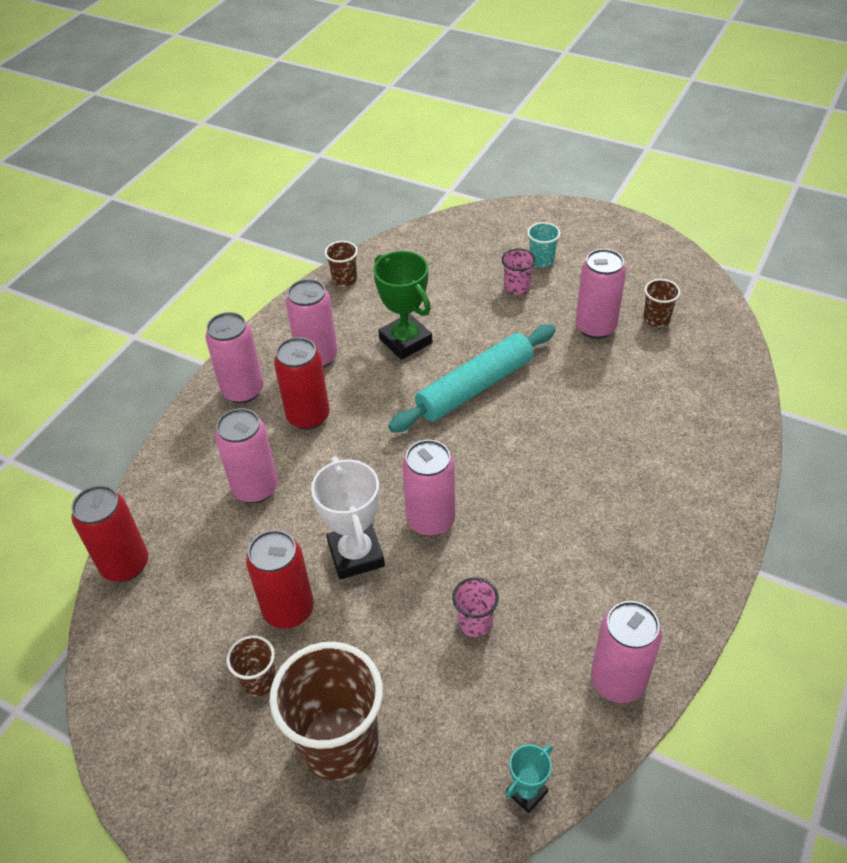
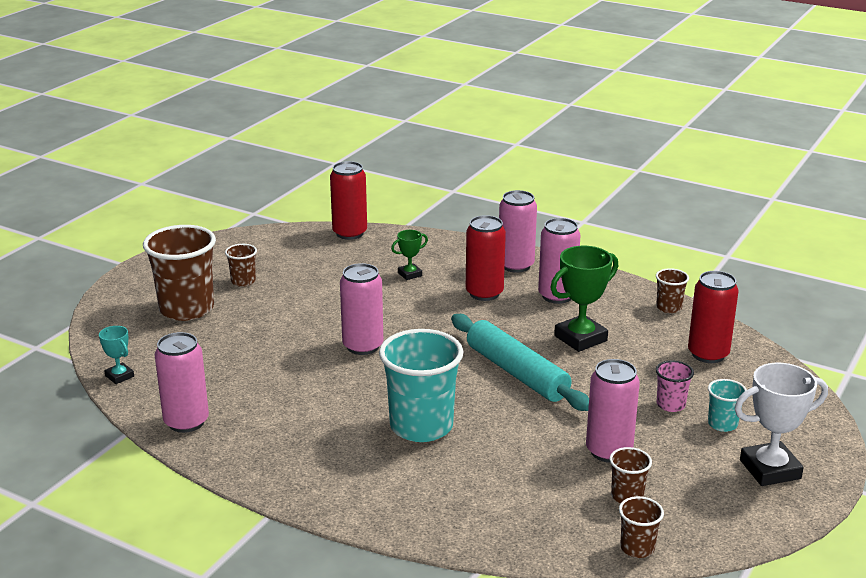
camera: 90 degrees right, 20 degrees down
pink can [215,408,278,503] -> green trophy [391,230,428,280]
red can [246,530,314,629] -> red can moved to [688,271,739,363]
white trophy [311,456,385,579] -> white trophy moved to [734,363,828,486]
pink cup [452,577,499,637] -> none
none -> turquoise cup [379,329,463,442]
none -> brown cup [619,496,664,558]

